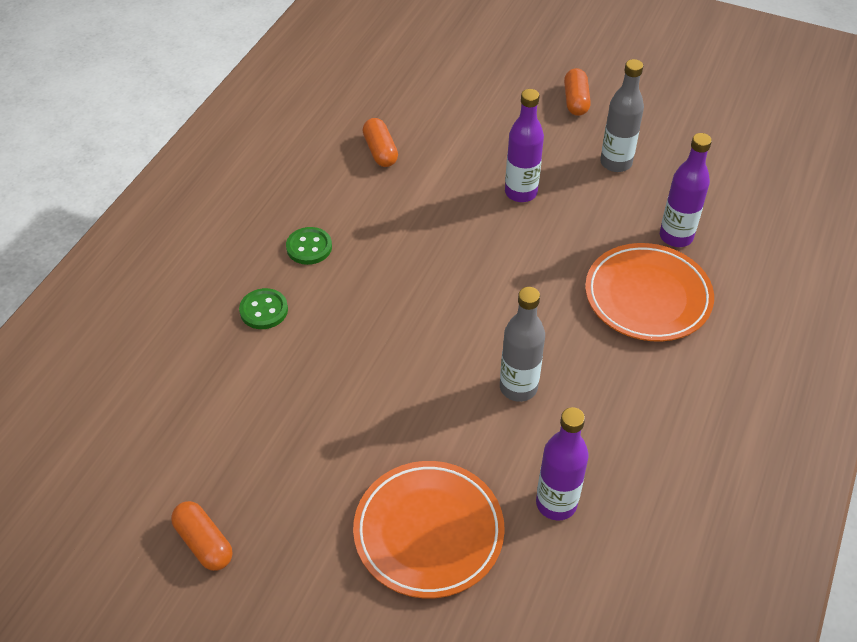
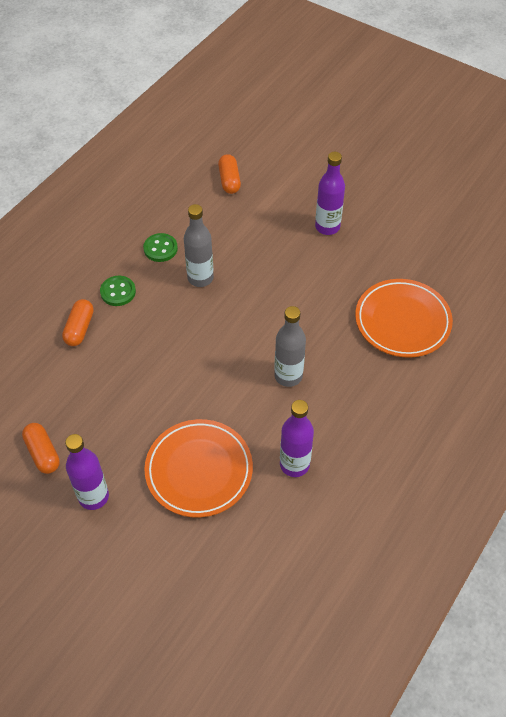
camera: 10 degrees right, 5 degrees up
orange capsule [564,68,591,116] -> orange capsule moved to [62,299,94,346]
grey bottle [600,59,644,172] -> grey bottle moved to [184,204,214,287]
purple bottle [660,133,712,247] -> purple bottle moved to [65,434,109,510]

